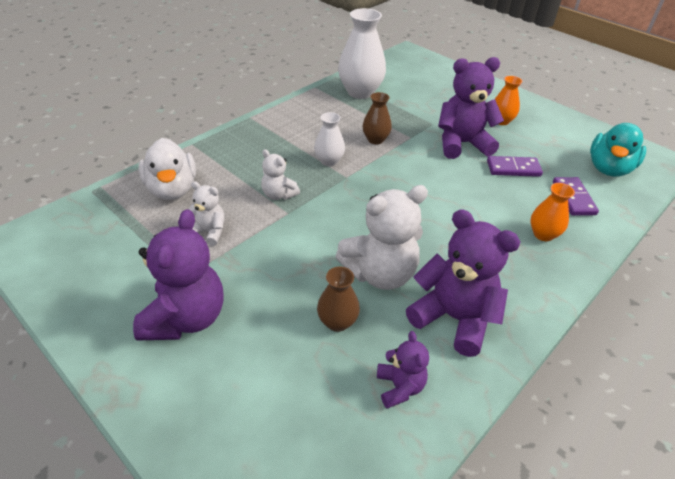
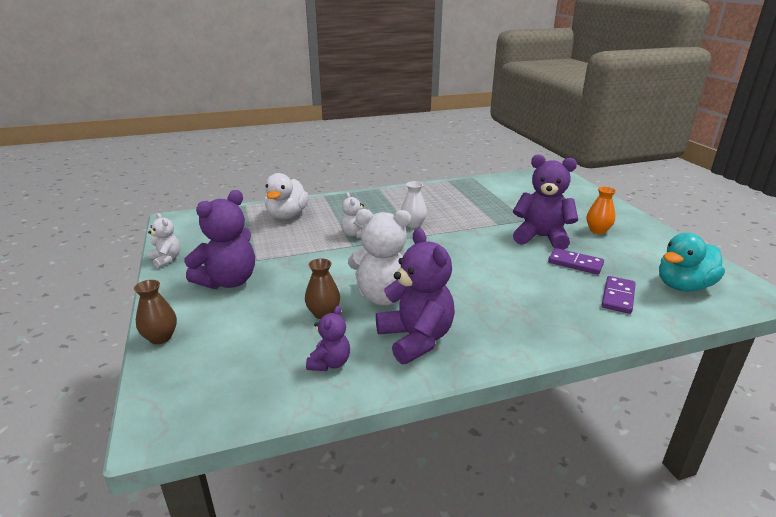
camera: 30 degrees right, 15 degrees down
white teddy bear [188,181,225,246] -> white teddy bear moved to [148,213,180,268]
white vase [338,8,386,99] -> none
brown vase [362,92,392,144] -> brown vase moved to [134,280,177,344]
orange vase [531,183,575,241] -> none

